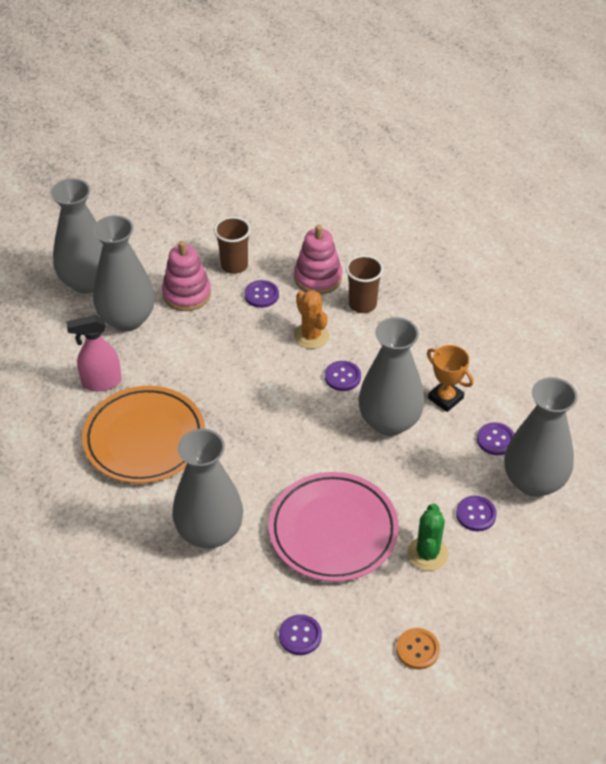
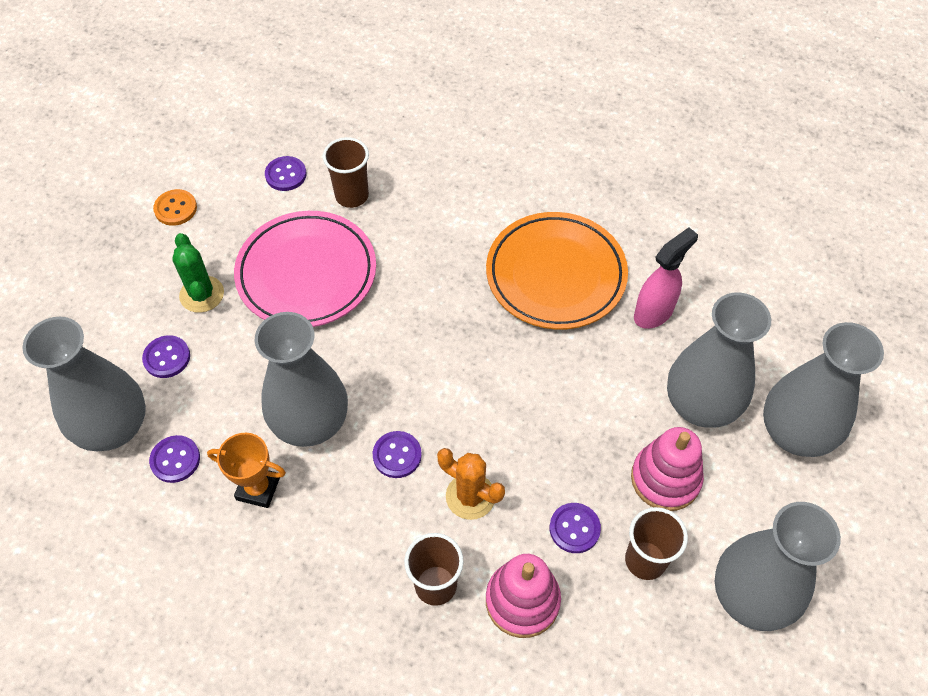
camera: 150 degrees right, 10 degrees up
grey vase [172,429,243,549] -> grey vase moved to [715,502,841,631]
none -> brown cup [323,137,369,208]

